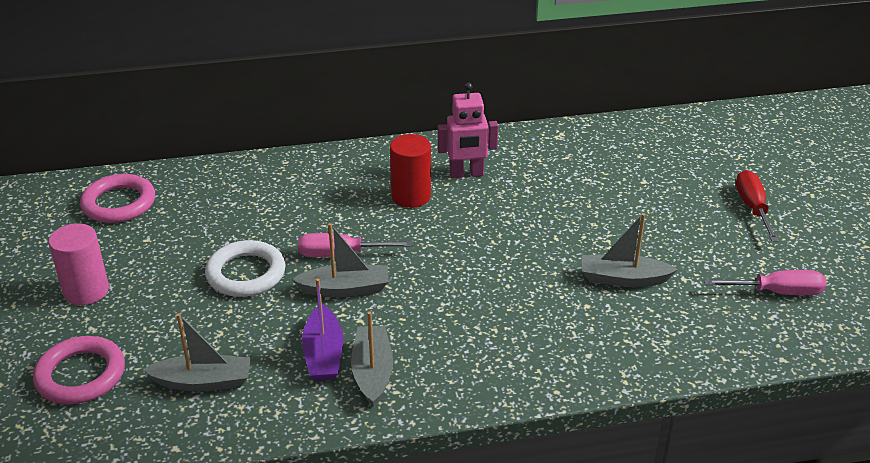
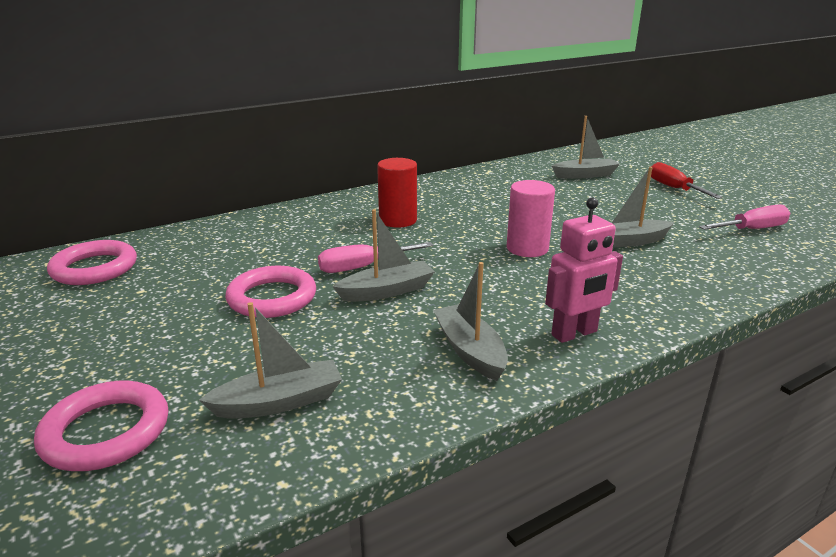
camera: 20 degrees left, 10 degrees down
pink cylinder [48,223,109,305] -> pink cylinder moved to [507,180,555,257]
white ring [205,240,286,297] -> pink ring [225,266,316,318]
purple boat [302,278,343,381] -> none
pink robot [438,82,498,178] -> pink robot moved to [545,197,623,343]
none -> grey boat [552,116,620,179]

